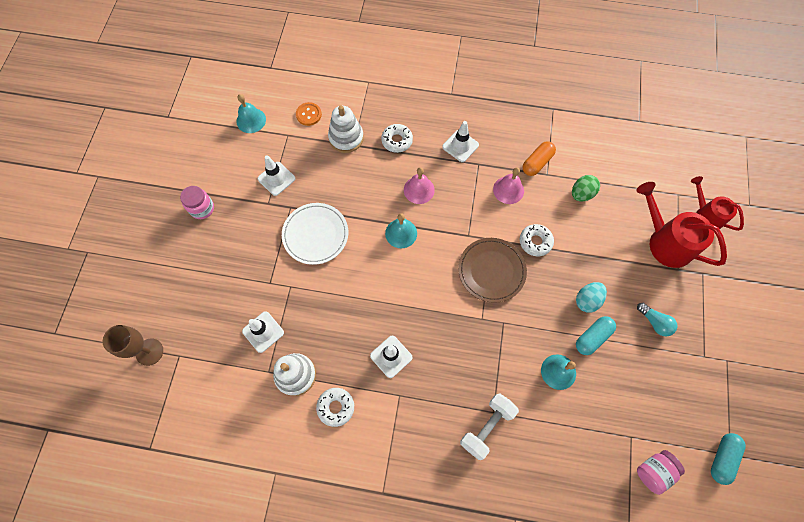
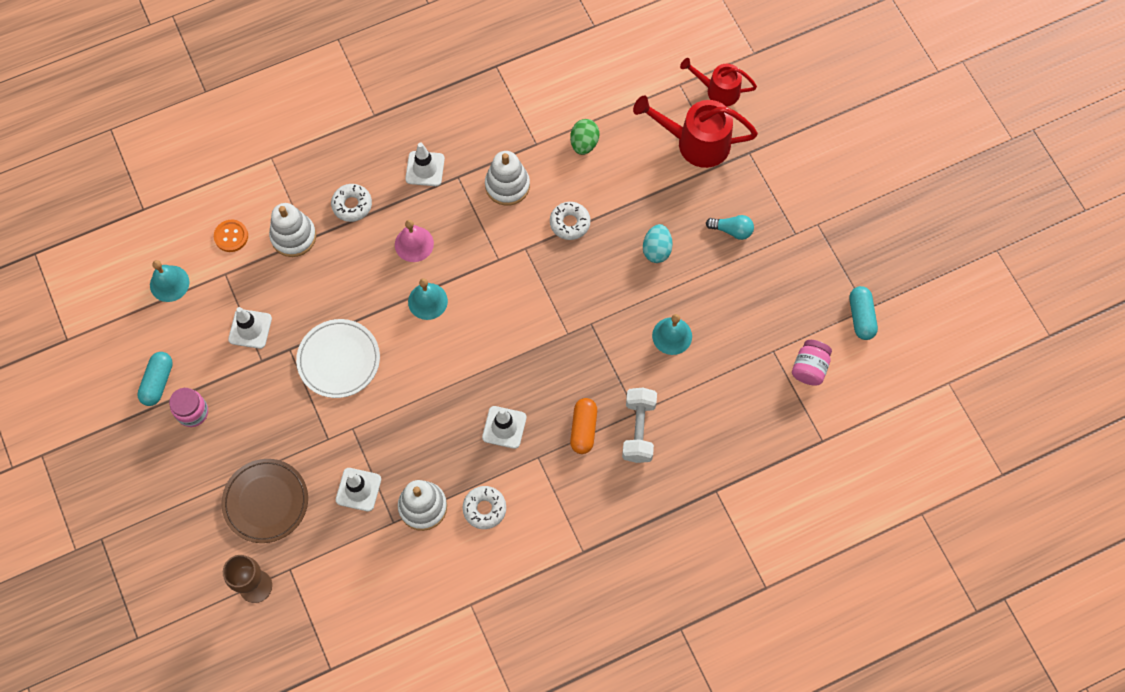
camera: 35 degrees left, 0 degrees up
brown plate [458,238,527,303] -> brown plate moved to [221,459,308,543]
pink bell [493,167,524,204] -> white stacking toy [485,151,530,206]
orange capsule [522,141,556,176] -> orange capsule moved to [570,398,597,454]
turquoise capsule [576,316,616,355] -> turquoise capsule moved to [137,352,173,406]

